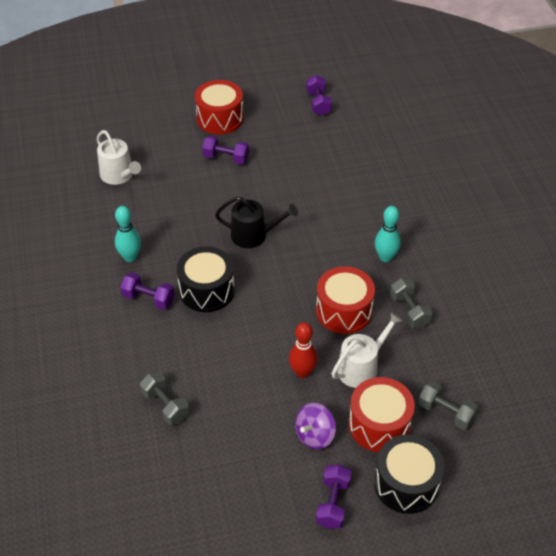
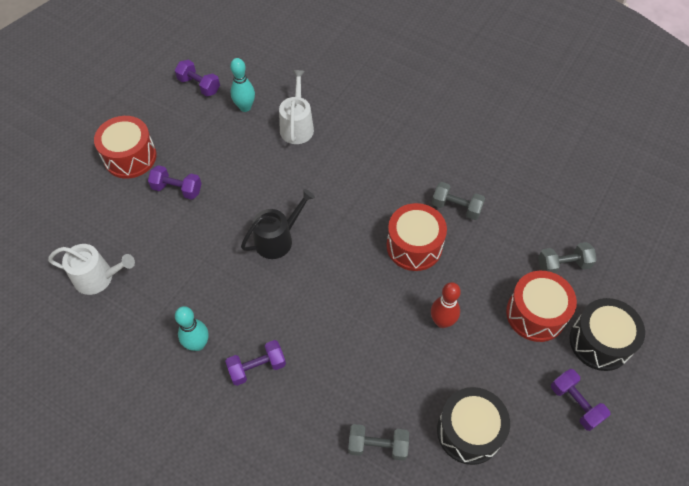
camera: 45 degrees left, 10 degrees up
black drum [177,246,235,312] -> black drum moved to [437,387,510,465]
purple dumbbell [202,136,249,165] -> purple dumbbell turned 45 degrees clockwise [148,165,201,200]
purple spinning top [295,403,336,449] -> none
white watering can [332,312,403,388] -> white watering can moved to [279,70,314,144]
turquoise bowling pin [375,206,401,262] -> turquoise bowling pin moved to [230,58,255,112]

